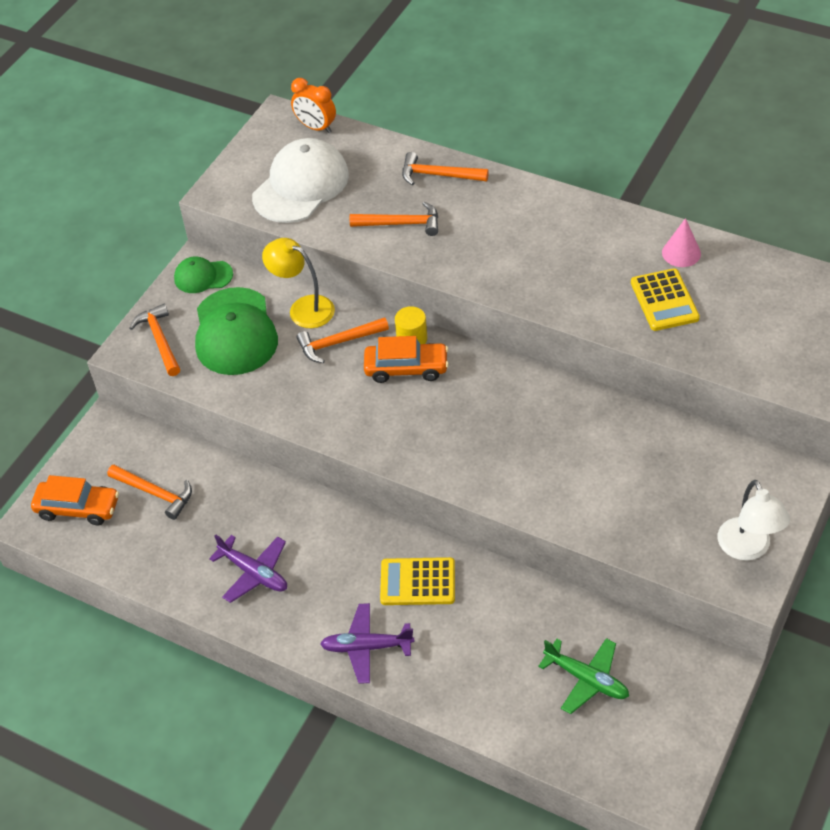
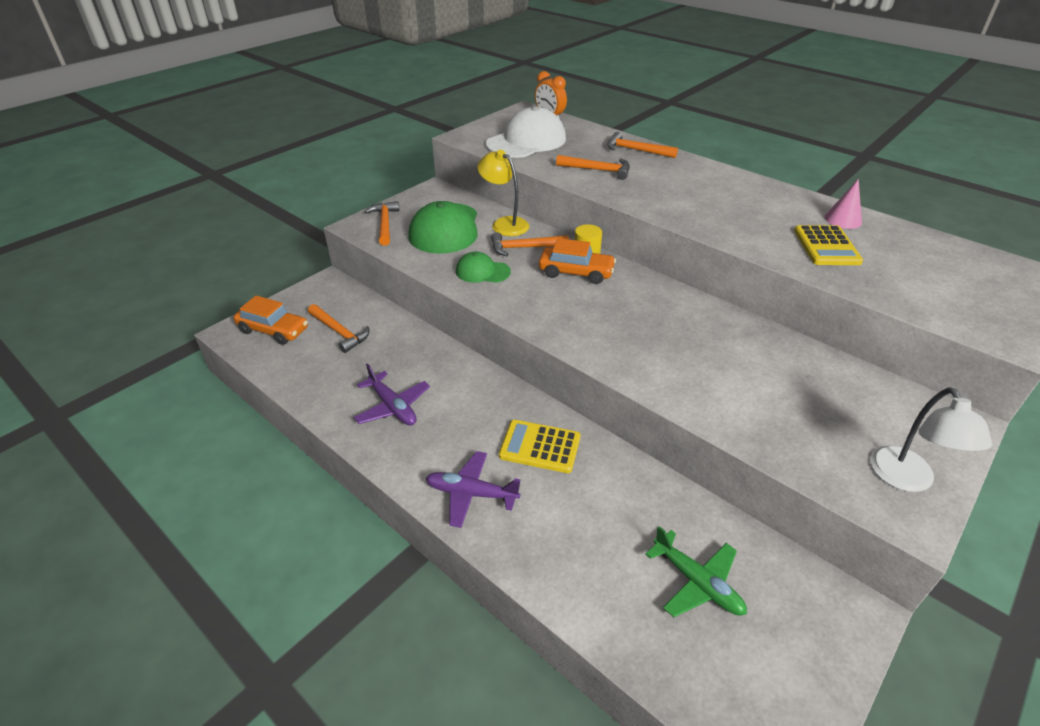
camera: 10 degrees right, 10 degrees down
green cap [174,256,233,293] -> green cap moved to [456,252,511,283]

